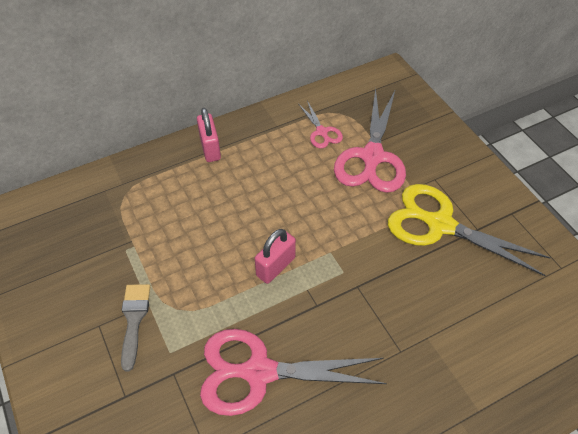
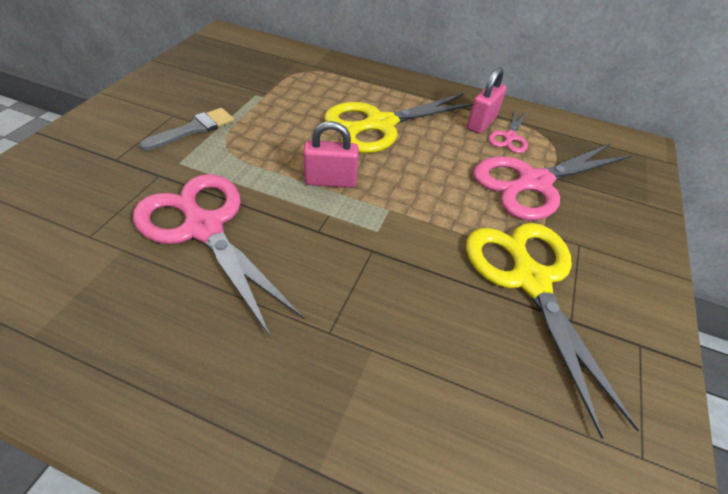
camera: 45 degrees right, 5 degrees down
pink padlock [197,108,221,162] -> pink padlock moved to [467,67,507,134]
none -> yellow scissors [324,93,473,153]

